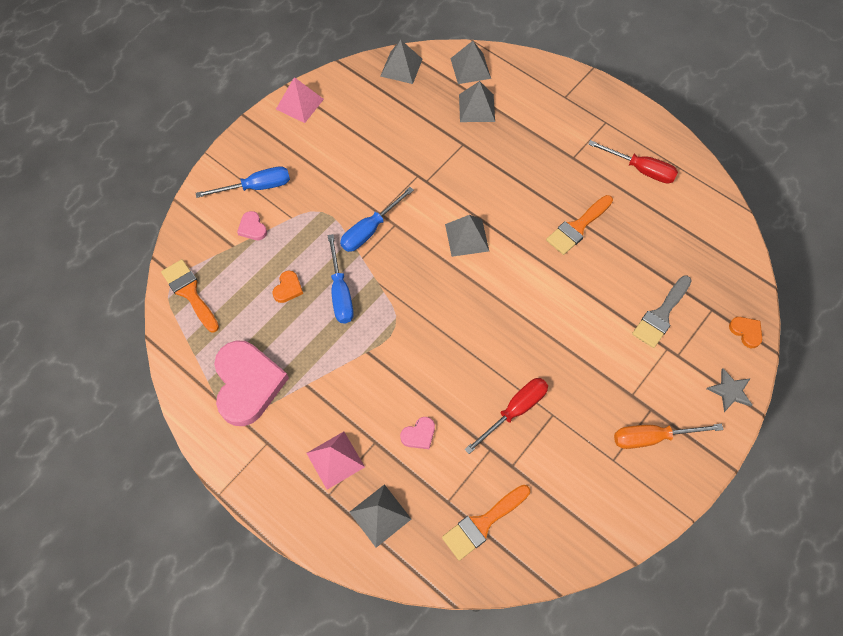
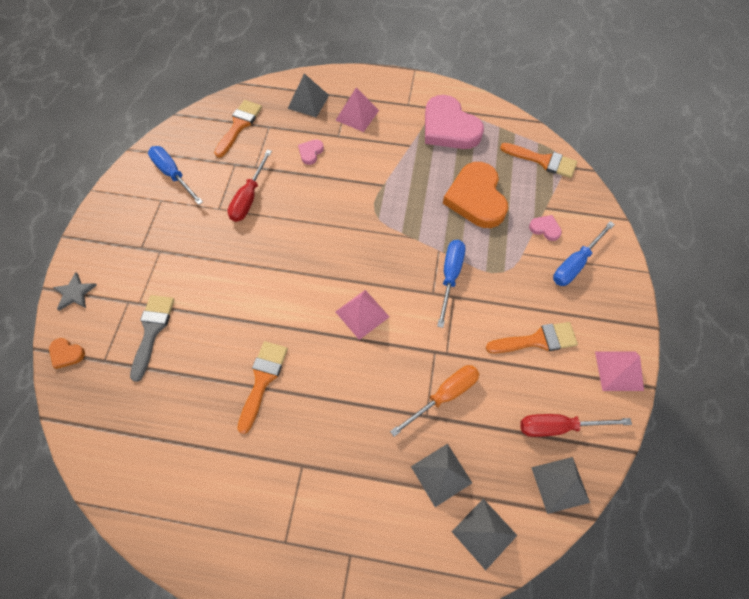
camera: 150 degrees right, 0 degrees up
orange heart [272,271,303,303] -> orange heart [443,162,508,228], size x2.36
blue screwdriver [328,234,354,323] -> blue screwdriver moved to [148,146,203,205]
grey pyramid [445,215,489,257] -> pink pyramid [335,290,389,340]
red screwdriver [588,140,678,184] -> red screwdriver moved to [520,414,632,437]
orange screwdriver [614,424,724,449] -> orange screwdriver moved to [390,365,479,437]
none -> orange brush [486,322,578,353]

